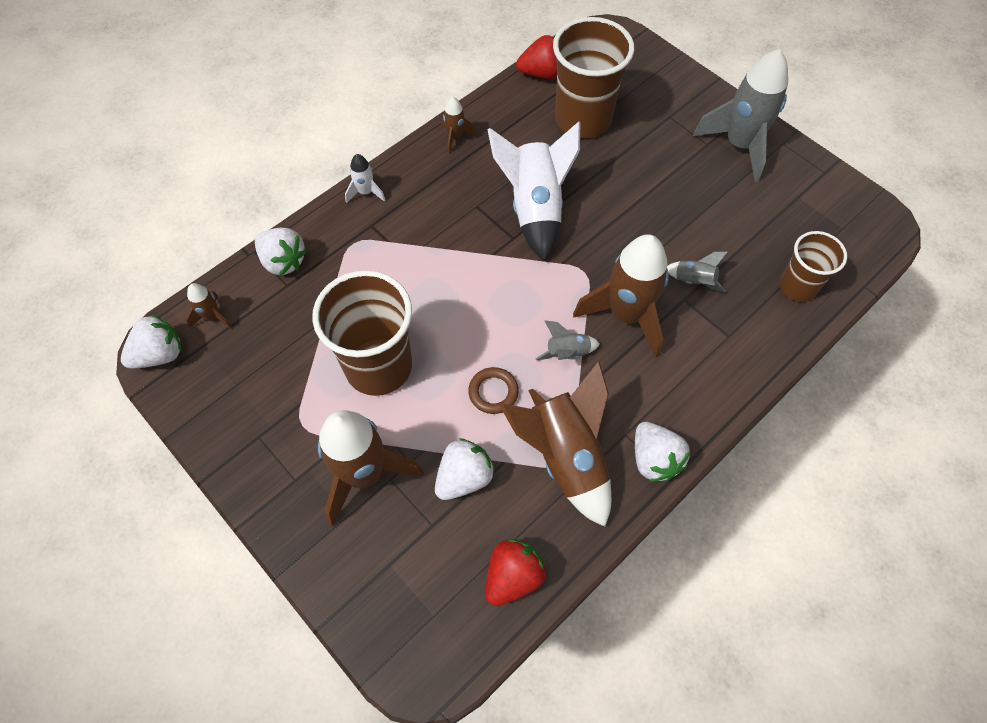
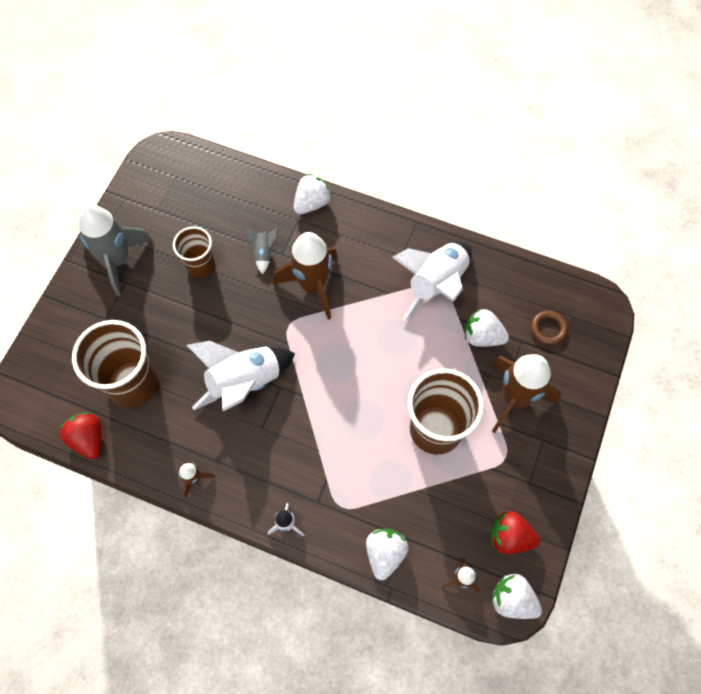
camera: 115 degrees left, 5 degrees up
brown ring [468,367,519,414] -> brown ring moved to [531,311,568,345]
red strawberry [485,539,547,606] -> red strawberry moved to [491,511,540,554]
brown rocket [500,361,611,527] -> white rocket [392,242,472,321]
grey rocket [535,320,600,360] -> none
white strawberry [635,422,690,482] -> white strawberry moved to [294,174,332,214]
brown cup [780,231,847,302] -> brown cup moved to [173,226,215,278]

